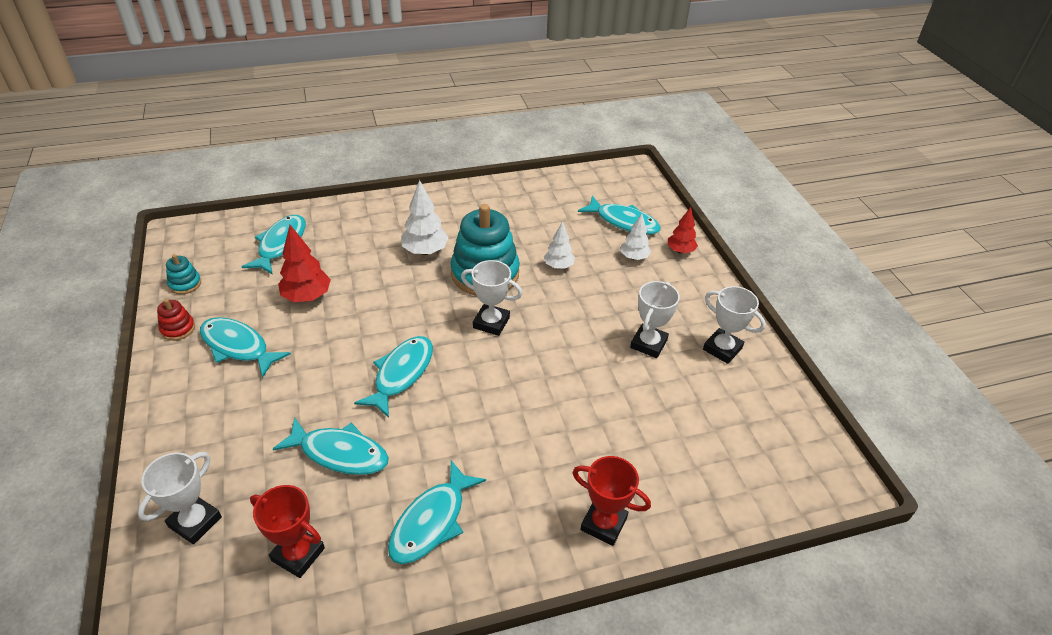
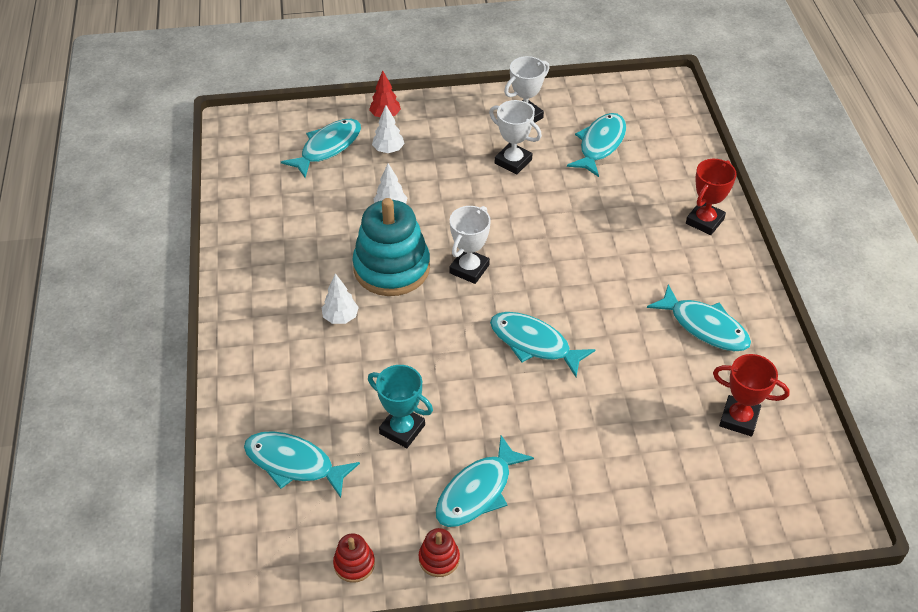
camera: 80 degrees left, 5 degrees up
white trophy [138,452,222,544] -> none
turquoise stacking toy [166,254,201,294] -> red stacking toy [333,533,375,583]
red trophy [250,485,325,578] -> red trophy turned 75 degrees clockwise [713,354,790,436]
turquoise fish [273,418,389,475] -> turquoise fish moved to [567,113,626,177]
red tree [278,225,331,302] -> turquoise trophy [368,365,433,448]
white tree [401,180,449,255] -> white tree [322,273,359,324], size x0.65

